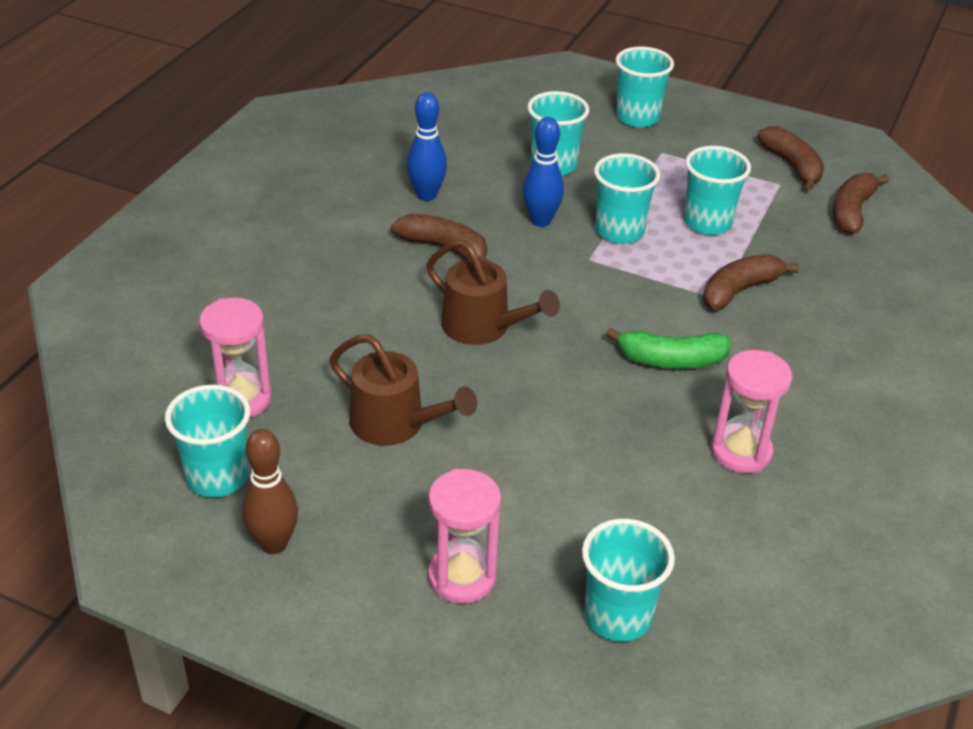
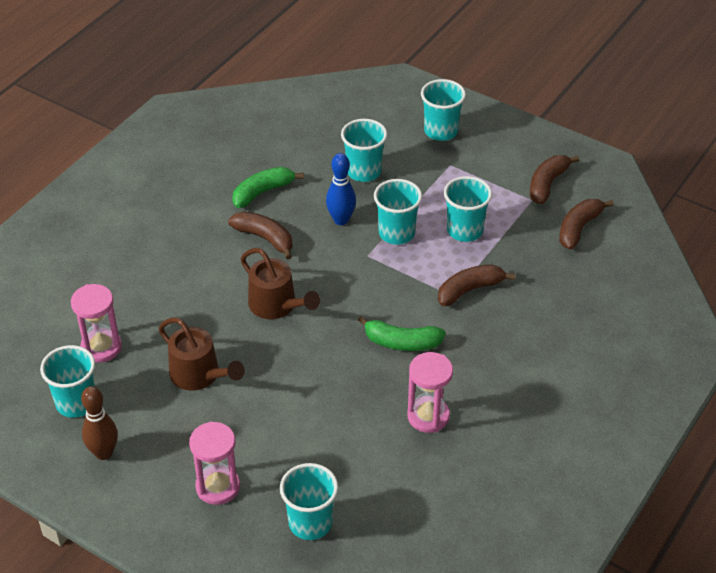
camera: 10 degrees right, 5 degrees up
blue bowling pin [407,92,447,201] -> green banana [232,167,304,208]
brown banana [757,126,824,190] -> brown banana turned 135 degrees counterclockwise [530,155,579,204]

